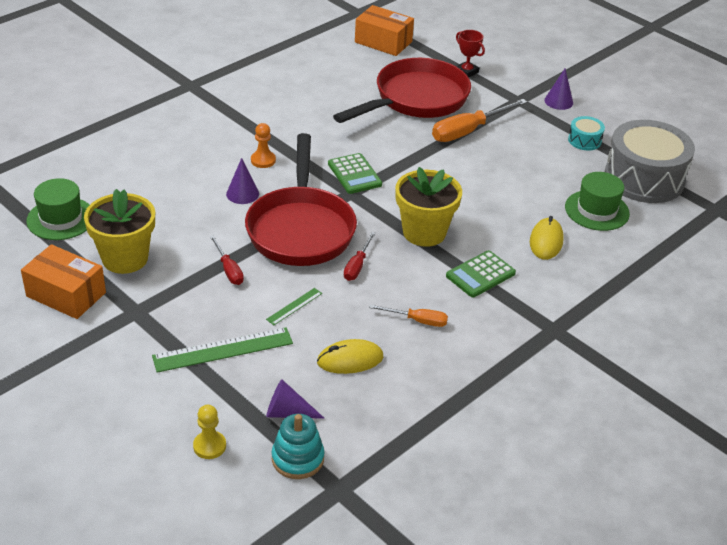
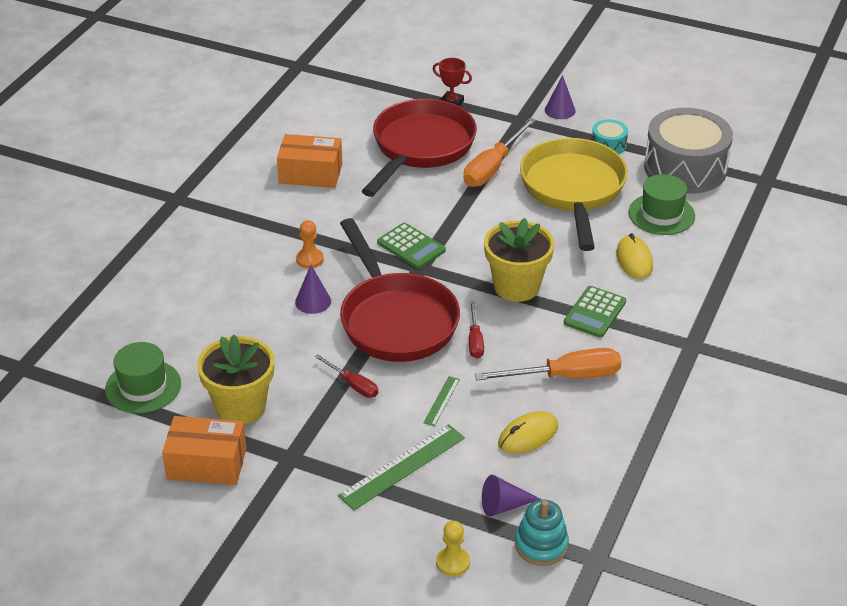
camera: 20 degrees left, 0 degrees up
orange box [355,5,414,56] -> orange box moved to [277,134,342,188]
orange screwdriver [369,304,448,327] -> orange screwdriver [475,348,621,380], size x1.79
none -> yellow pan [520,138,628,251]

